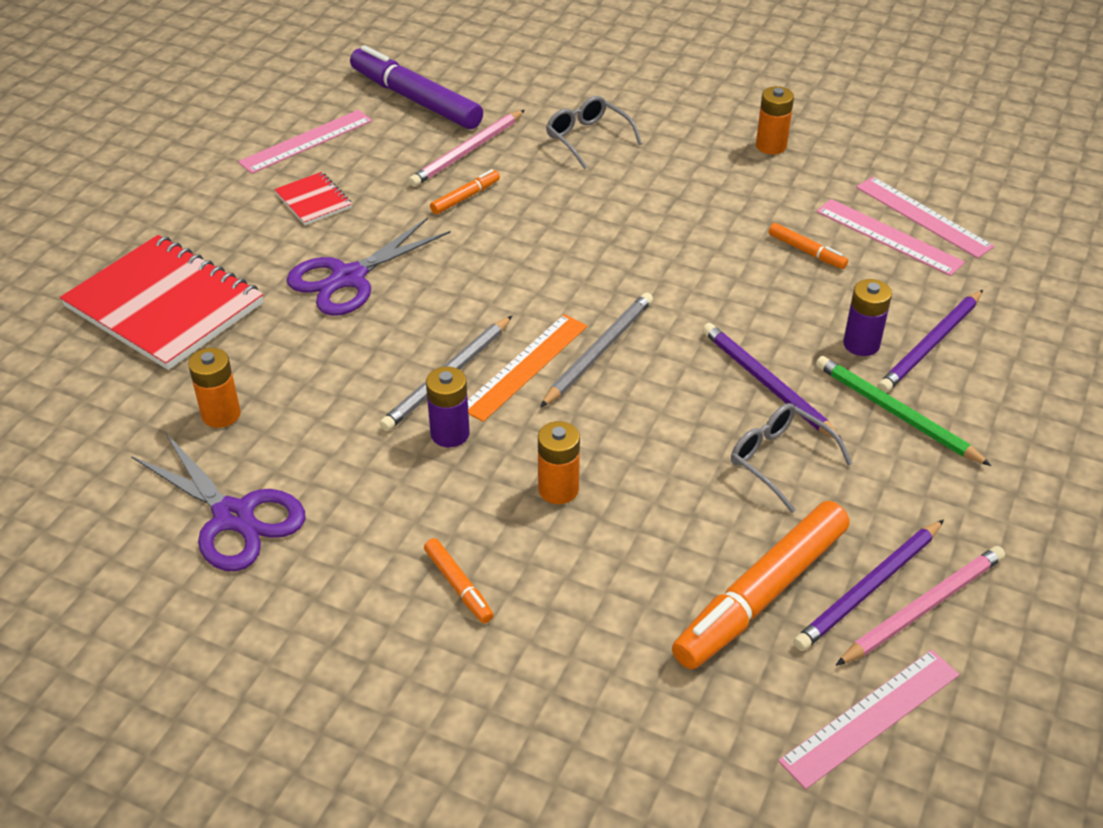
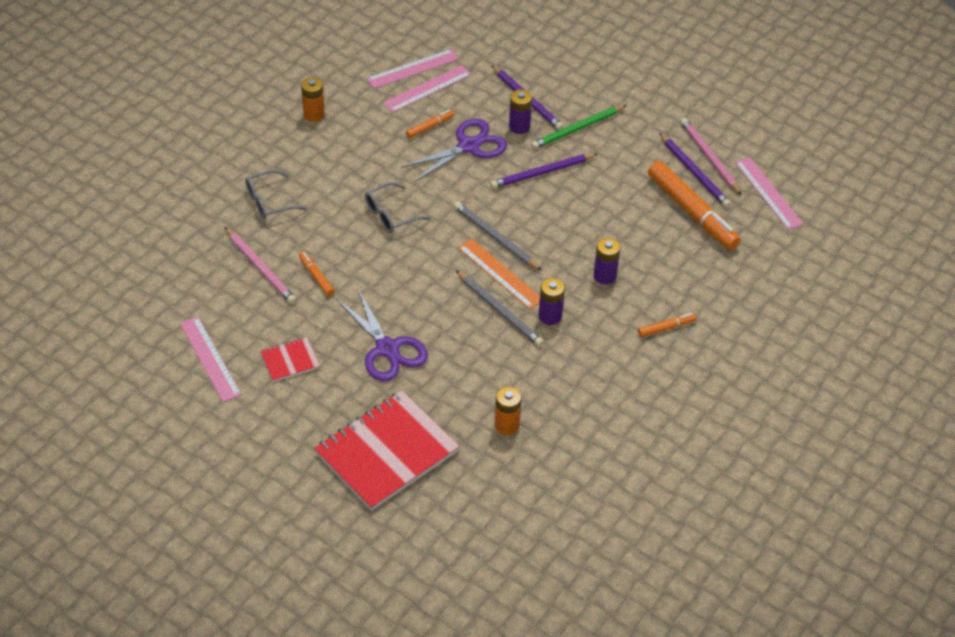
camera: 80 degrees left, 5 degrees up
purple scissors [131,432,305,571] -> purple scissors moved to [401,119,507,182]
purple marker [350,45,483,129] -> none
orange battery [538,421,580,504] -> purple battery [593,238,620,284]
grey glasses [731,403,853,513] -> grey glasses moved to [365,182,431,233]

